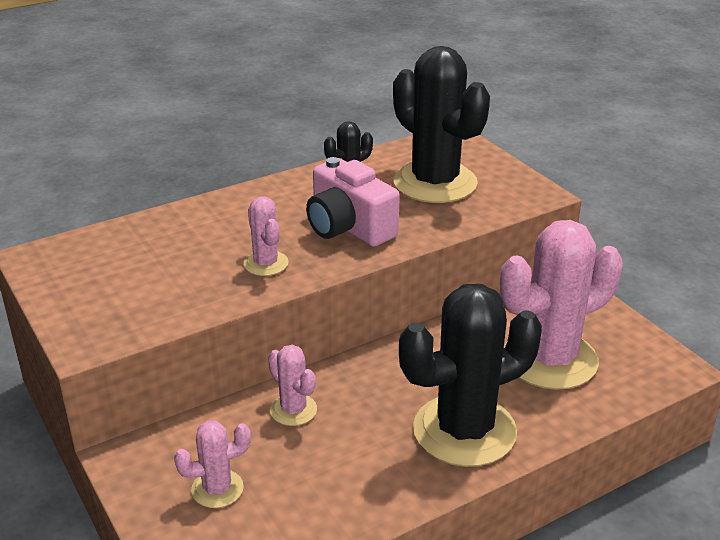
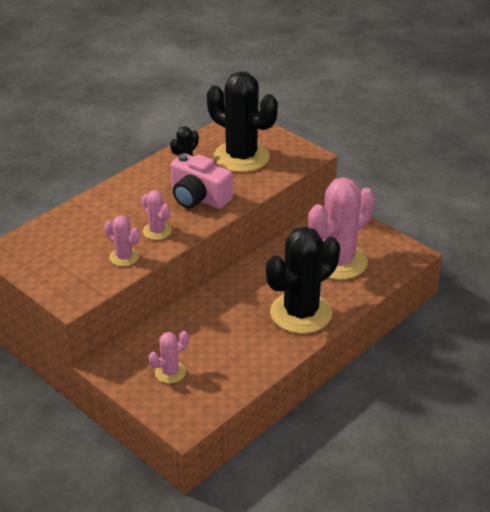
camera: 15 degrees left, 5 degrees up
pink cactus [268,345,317,426] -> pink cactus moved to [104,215,140,266]

